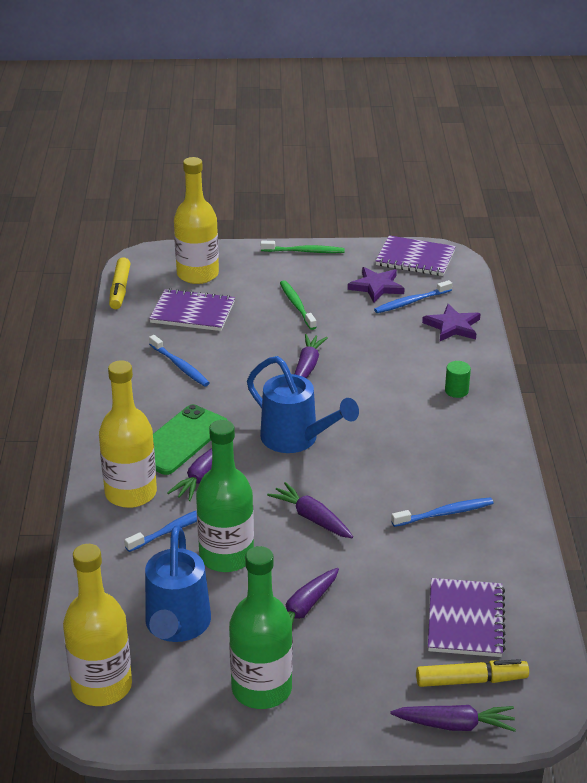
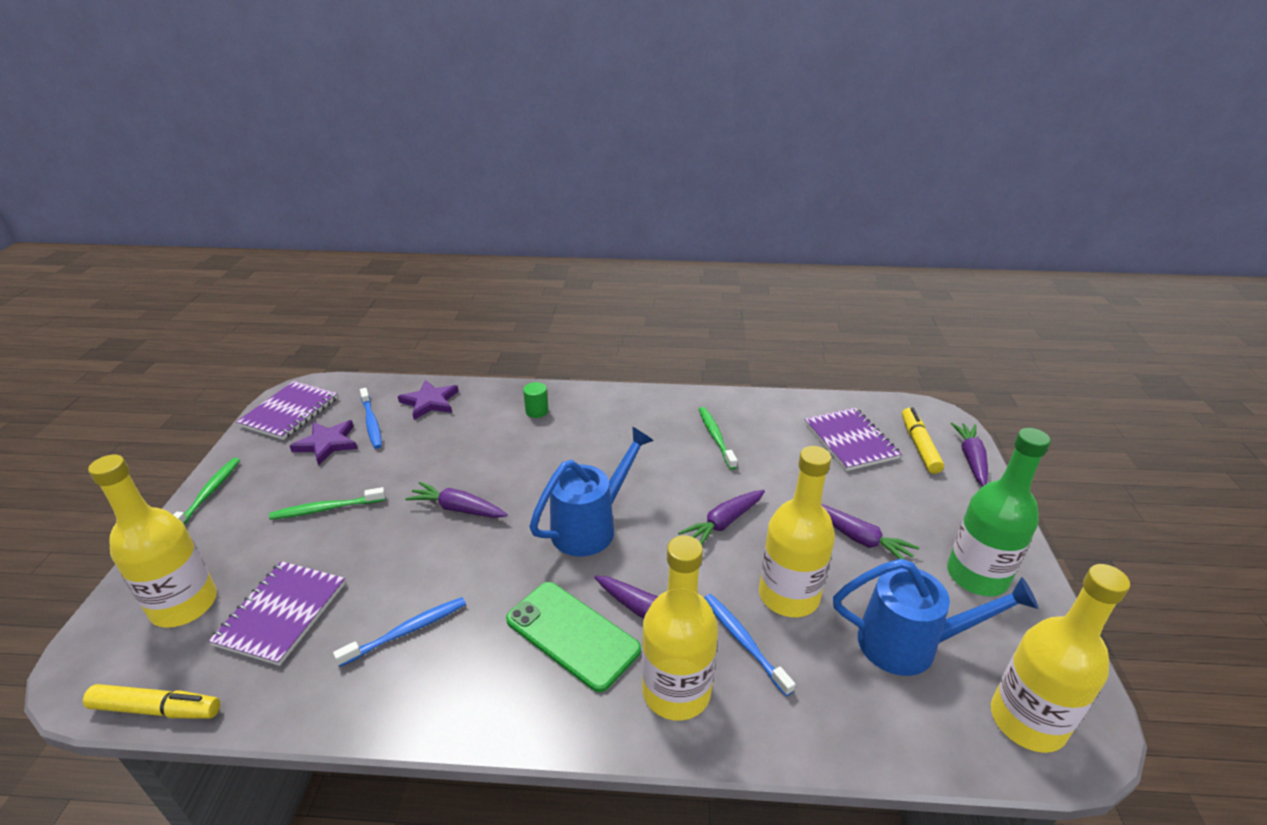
camera: 85 degrees left, 0 degrees up
green bottle [196,420,254,572] -> yellow bottle [759,446,835,617]
blue toothbrush [391,497,494,527] -> green toothbrush [699,407,737,470]
purple notebook [428,578,506,657] -> purple notebook turned 60 degrees clockwise [805,408,902,471]

